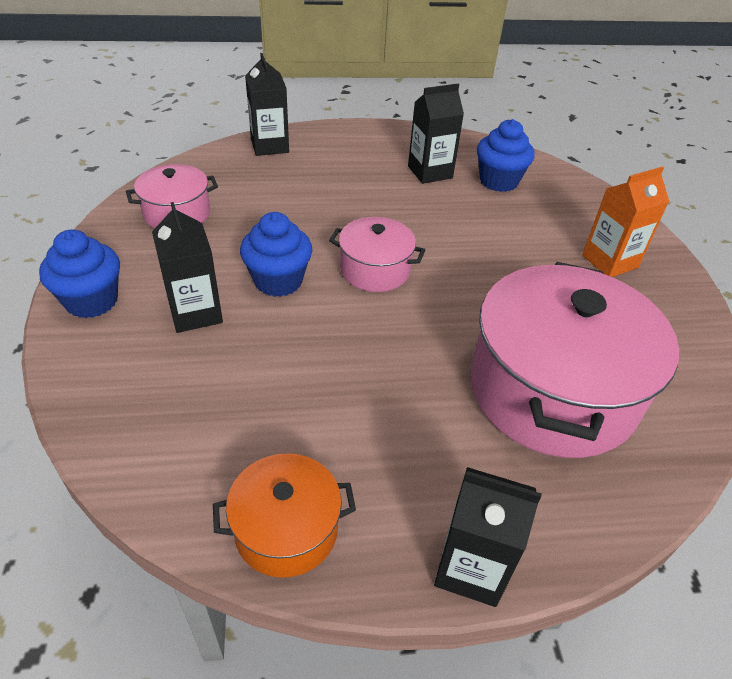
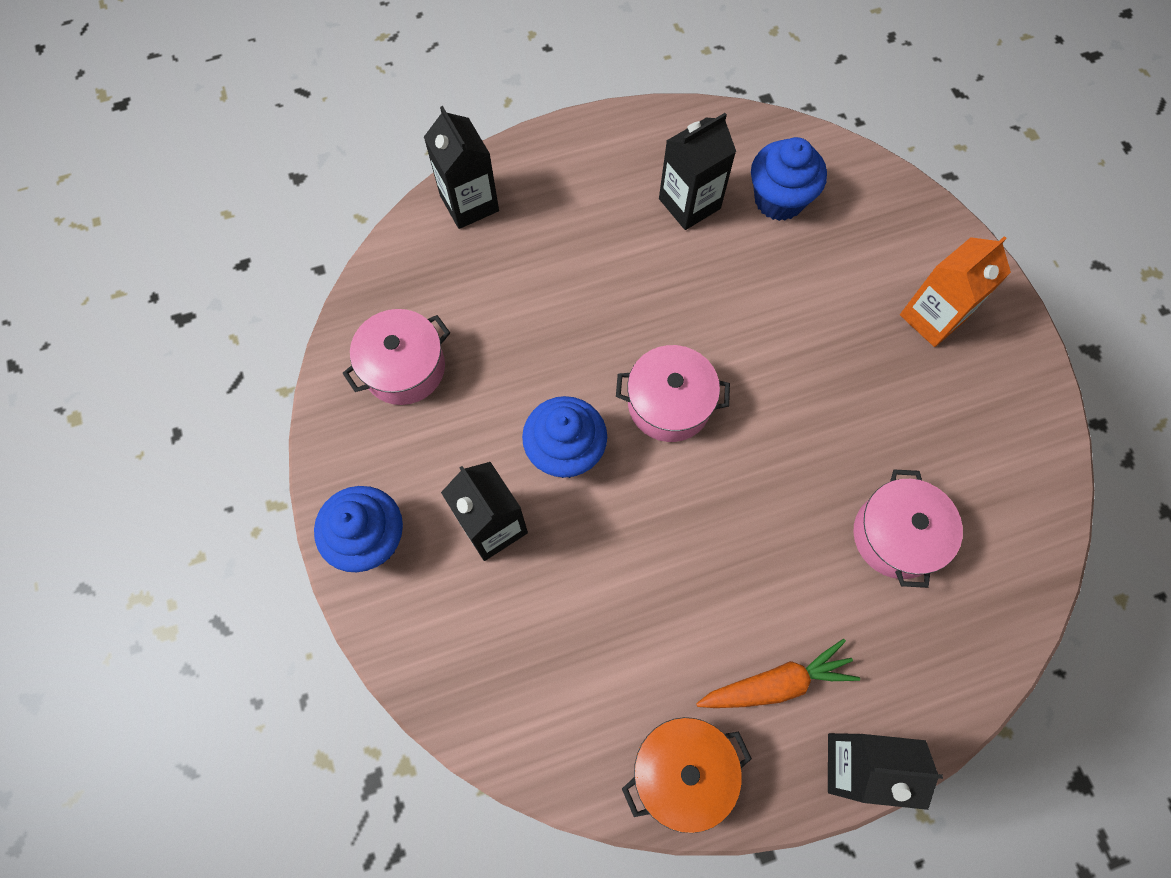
camera: 10 degrees left, 25 degrees up
pink pot [470,262,679,458] -> pink pot [853,469,963,588], size x0.50
none -> orange carrot [696,639,860,708]

